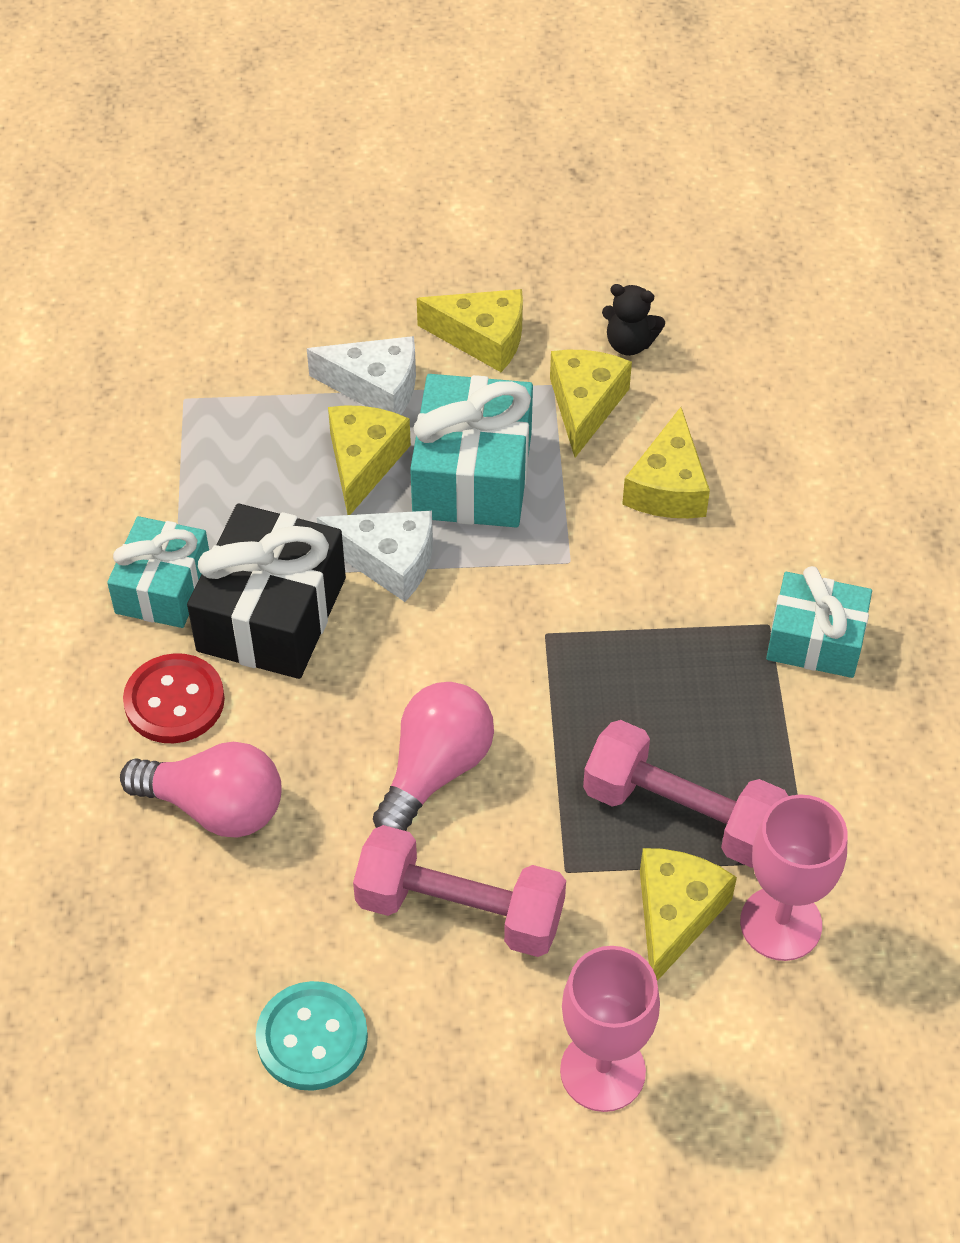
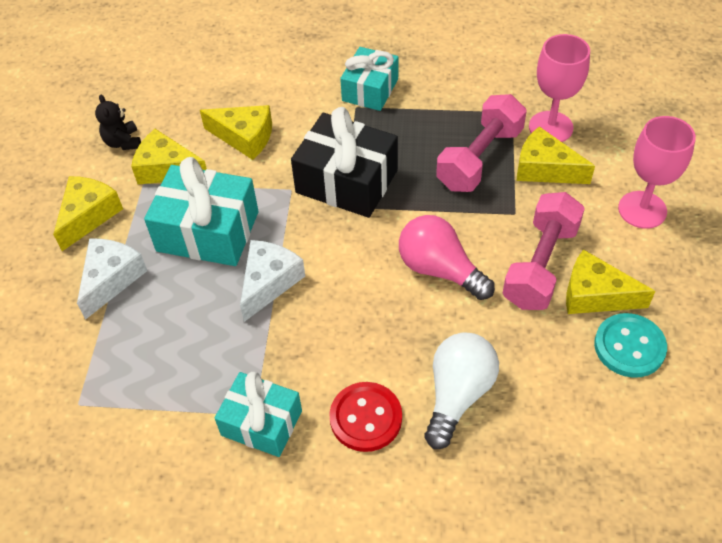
camera: 80 degrees left, 0 degrees up
pink light bulb [120,742,282,837] -> white light bulb [424,332,499,449]
black gift [187,504,346,679] -> black gift moved to [291,107,398,218]
yellow cheese [328,405,411,515] -> yellow cheese moved to [566,249,655,314]
black teddy bear [602,284,665,356] -> black teddy bear turned 135 degrees clockwise [95,95,141,150]

